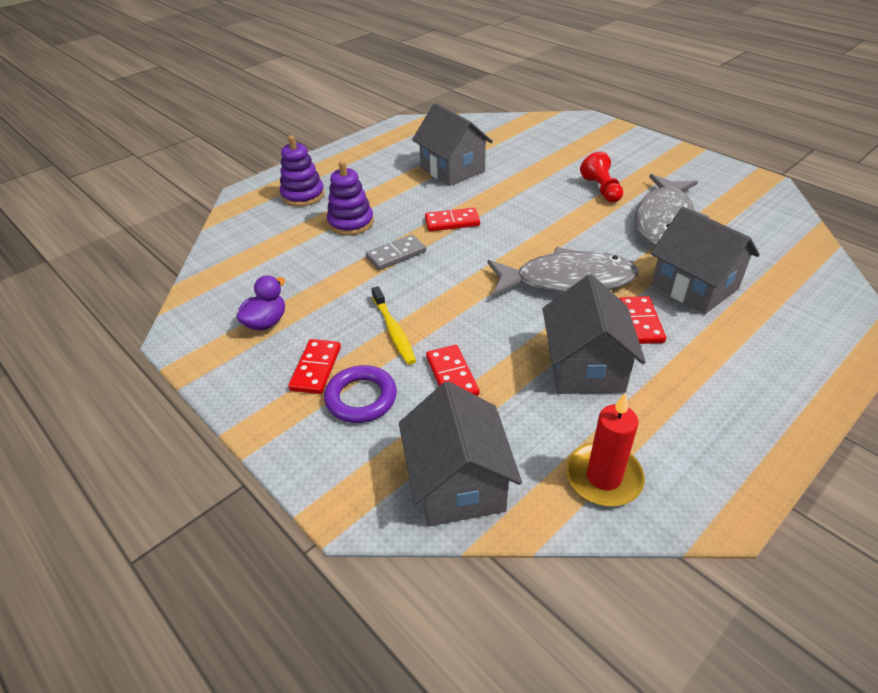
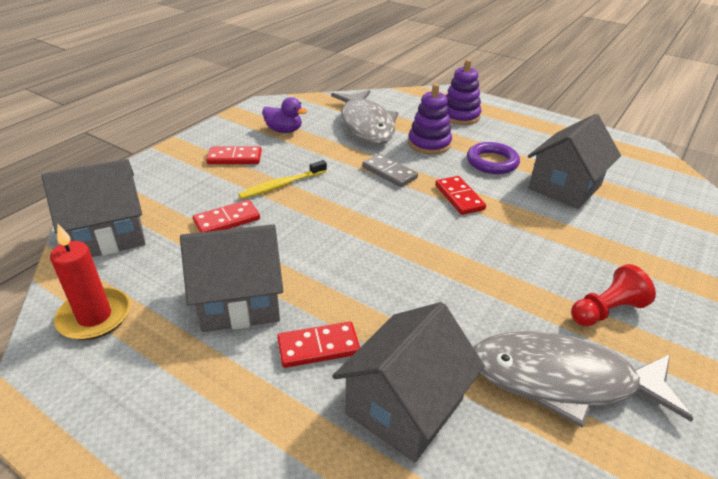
camera: 75 degrees right, 5 degrees down
purple ring [324,365,397,423] -> purple ring moved to [467,142,520,174]
grey fish [487,247,638,297] -> grey fish moved to [331,90,398,144]

